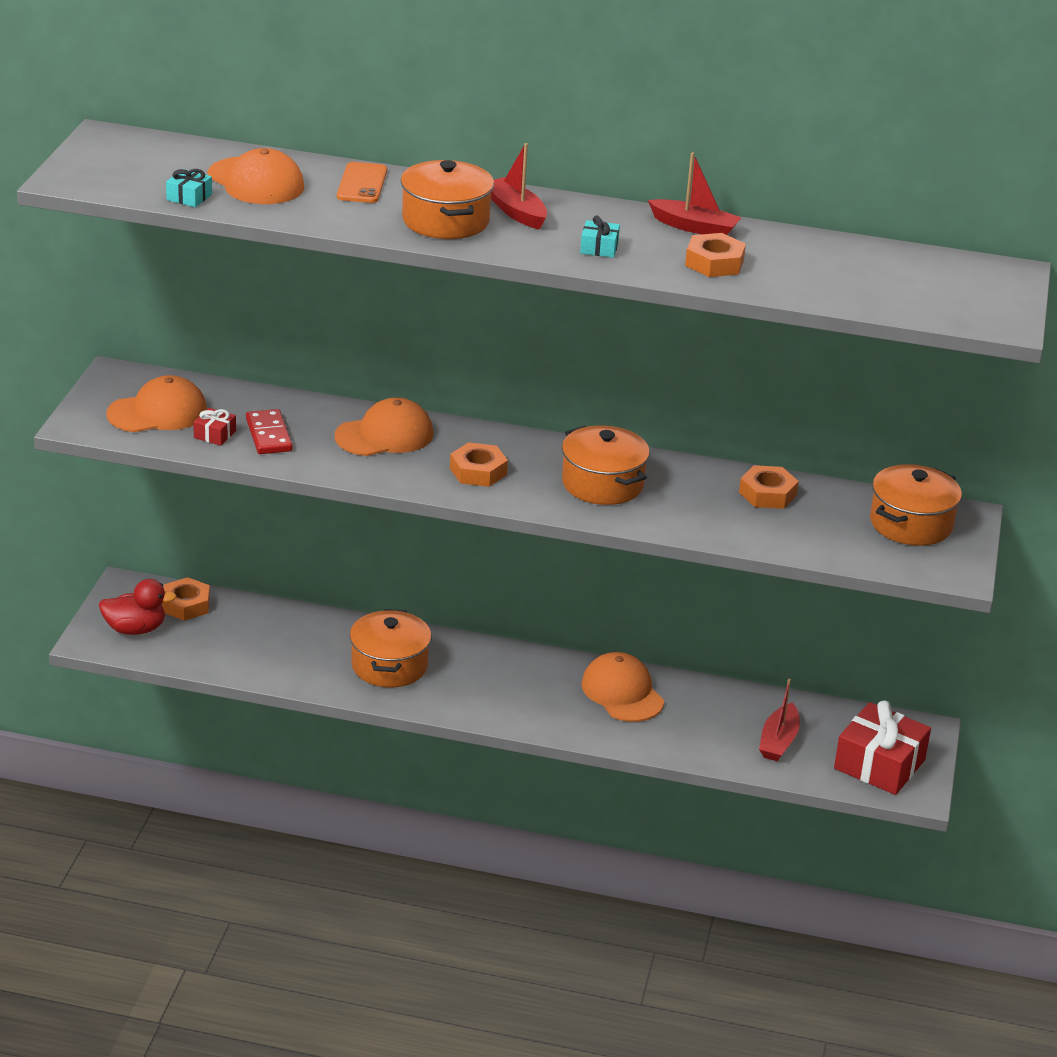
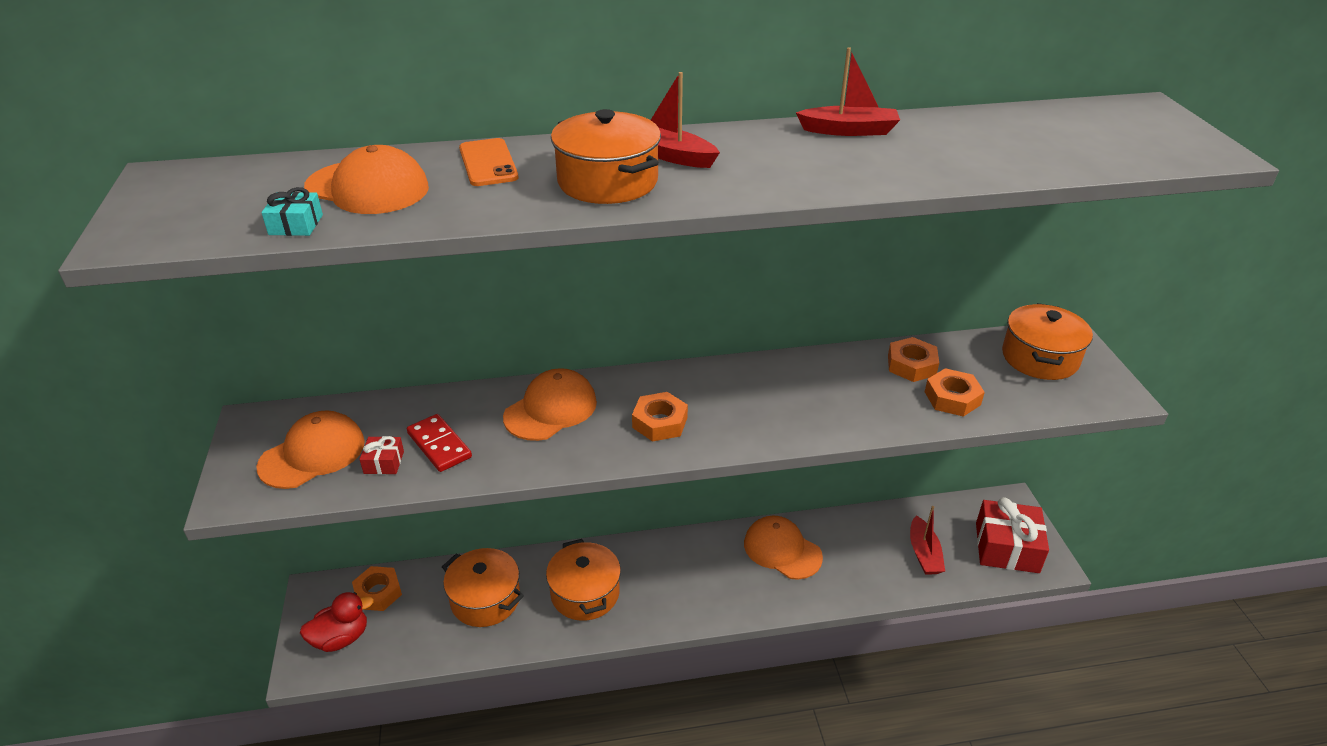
camera: 20 degrees left, 5 degrees up
orange pot [562,425,650,505] -> orange pot moved to [442,548,524,627]
turquoise gift [580,216,620,258] -> none
orange nut [685,233,746,277] -> orange nut moved to [925,368,985,417]

